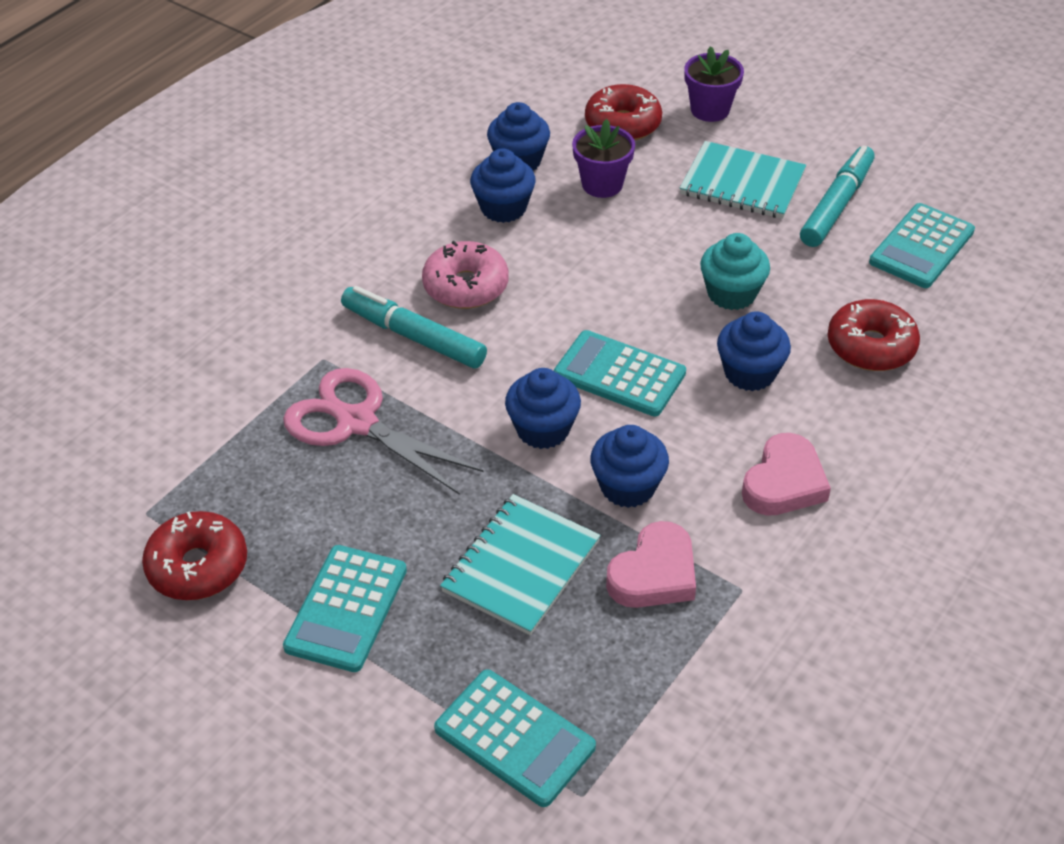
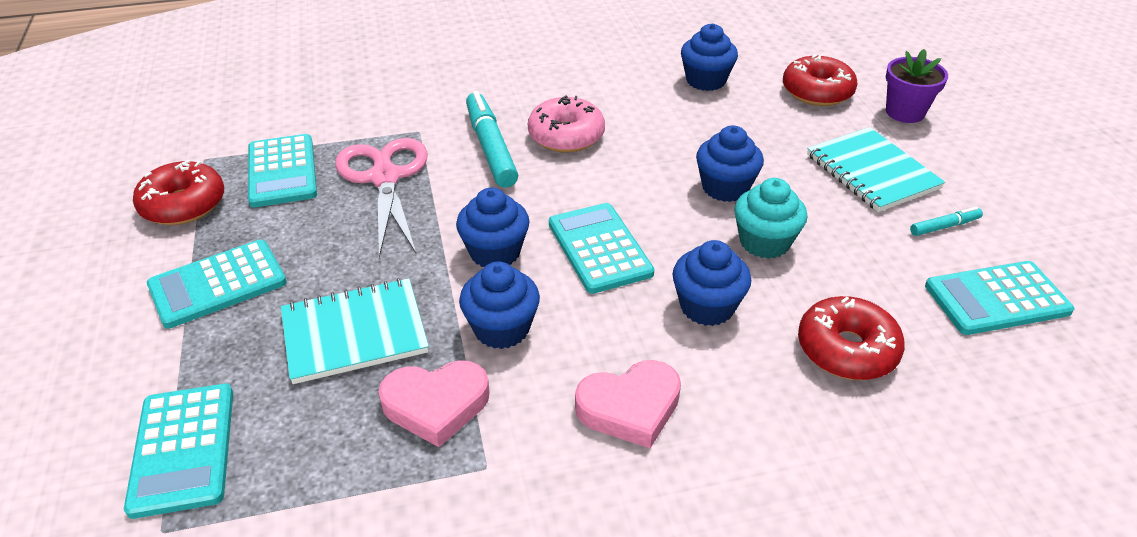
camera: 40 degrees right, 5 degrees down
blue cupcake [470,149,536,223] -> blue cupcake moved to [696,125,764,202]
purple flower pot [572,119,635,198] -> none
turquoise marker [800,146,875,247] -> turquoise marker [910,207,983,236], size x0.49
none -> turquoise calculator [248,134,317,207]

